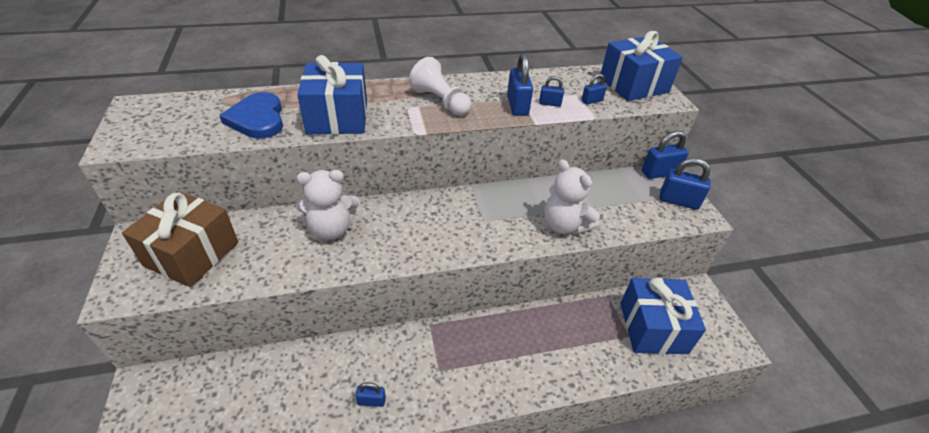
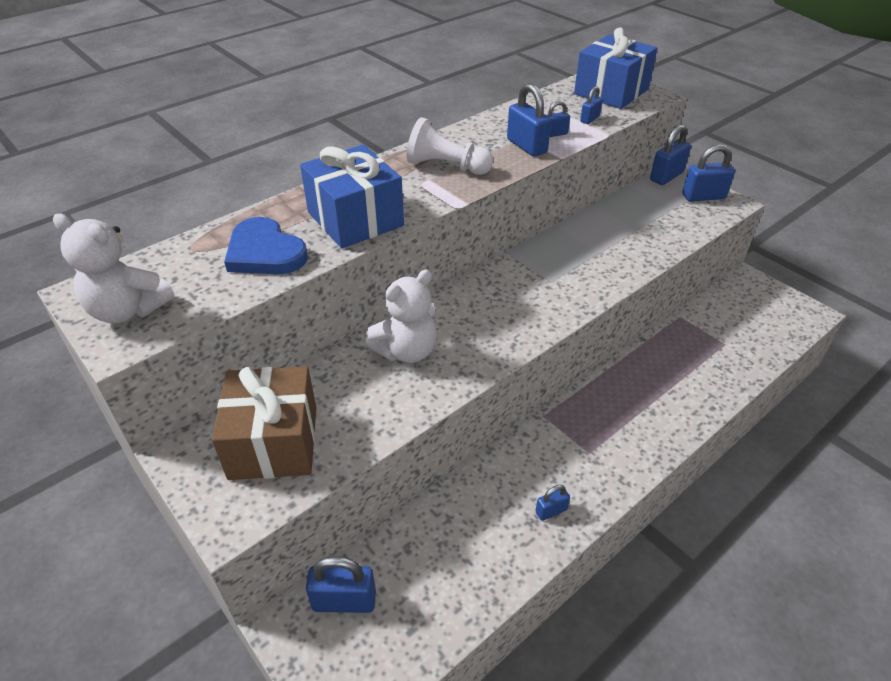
camera: 25 degrees left, 0 degrees up
white teddy bear [544,159,600,235] -> white teddy bear moved to [53,213,175,323]
blue gift [620,278,706,354] -> none
none -> blue padlock [306,556,376,613]

